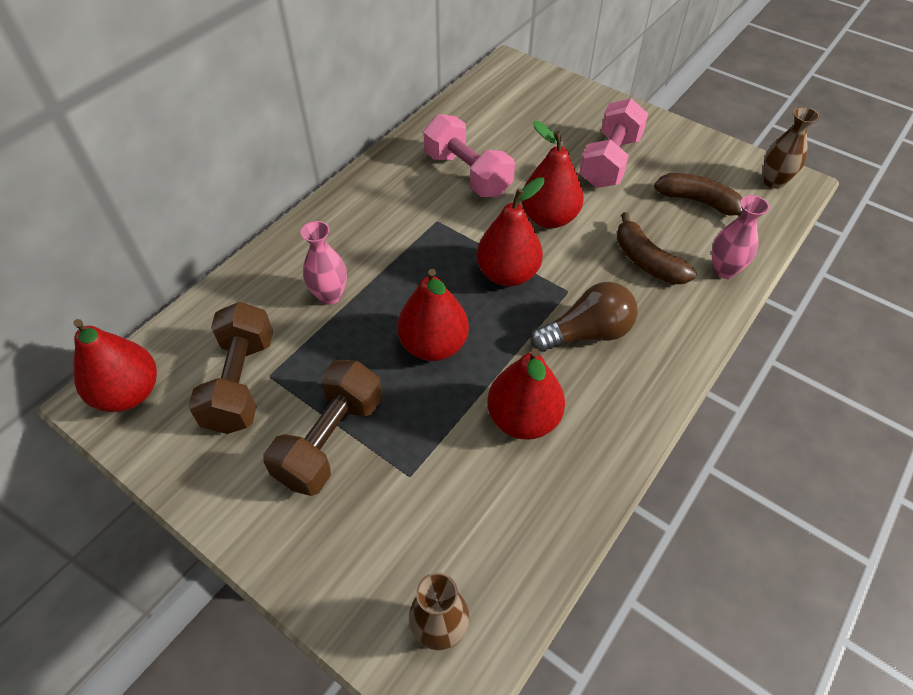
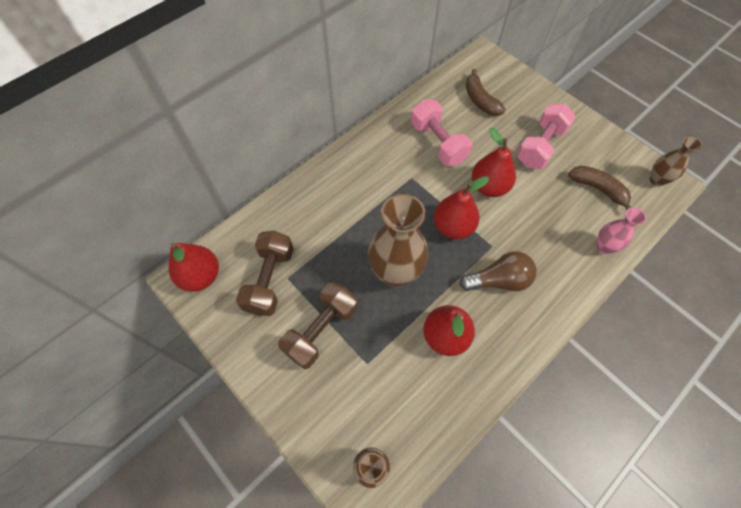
camera: 10 degrees right, 10 degrees up
pink vase [301,221,347,305] -> none
red pear [397,269,469,361] -> brown vase [368,194,428,287]
brown banana [617,212,697,284] -> brown banana moved to [466,69,506,116]

